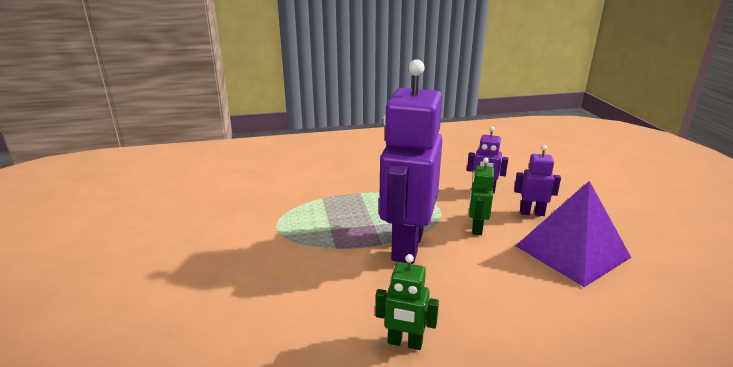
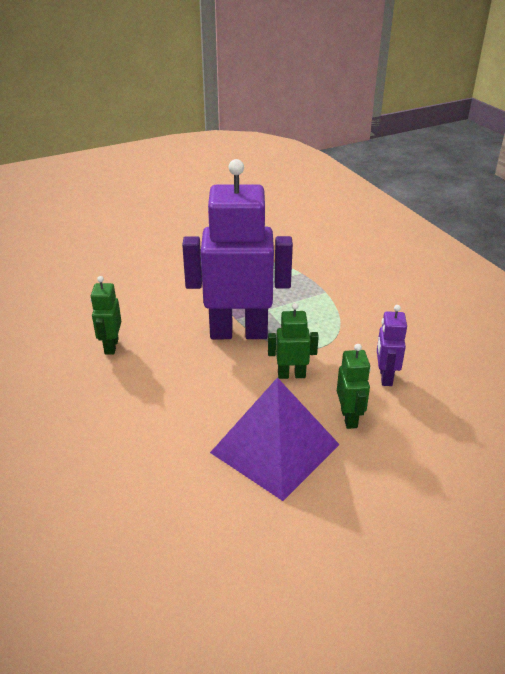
camera: 75 degrees right, 10 degrees up
purple robot [514,145,561,216] -> green robot [337,344,371,429]

